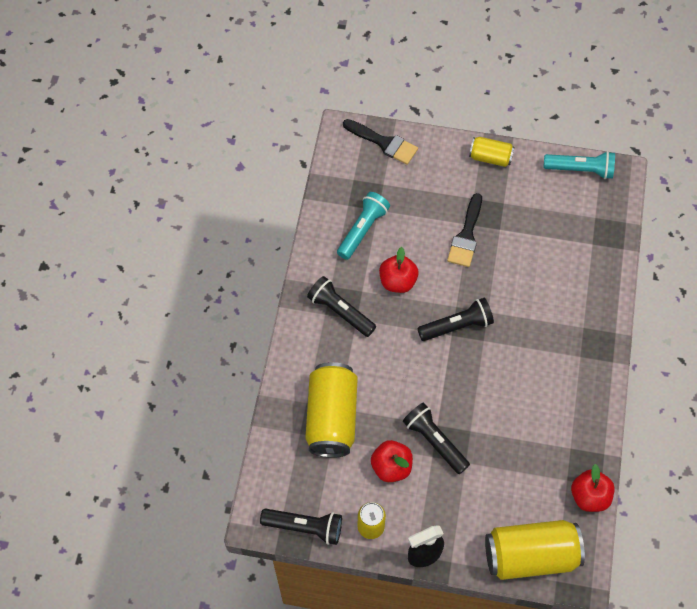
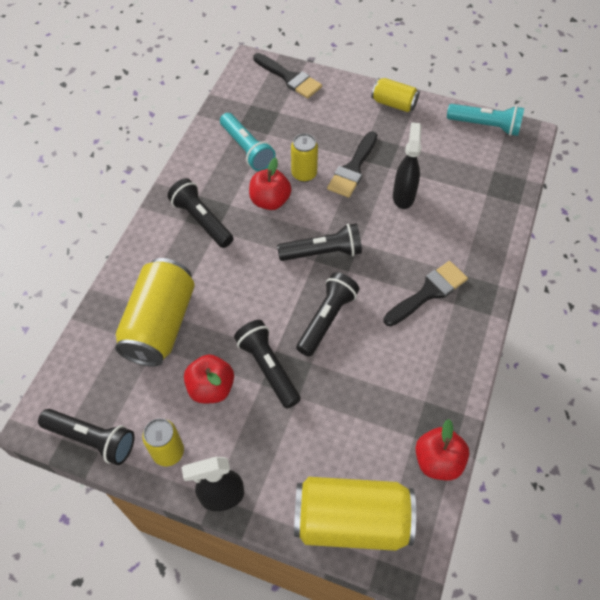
camera: 10 degrees right, 5 degrees down
turquoise flashlight [337,192,390,260] -> turquoise flashlight turned 105 degrees clockwise [220,113,276,171]
none -> yellow can [291,134,318,182]
none -> black flashlight [296,272,359,357]
none -> black brush [383,261,468,326]
none -> black spray bottle [393,122,422,209]

